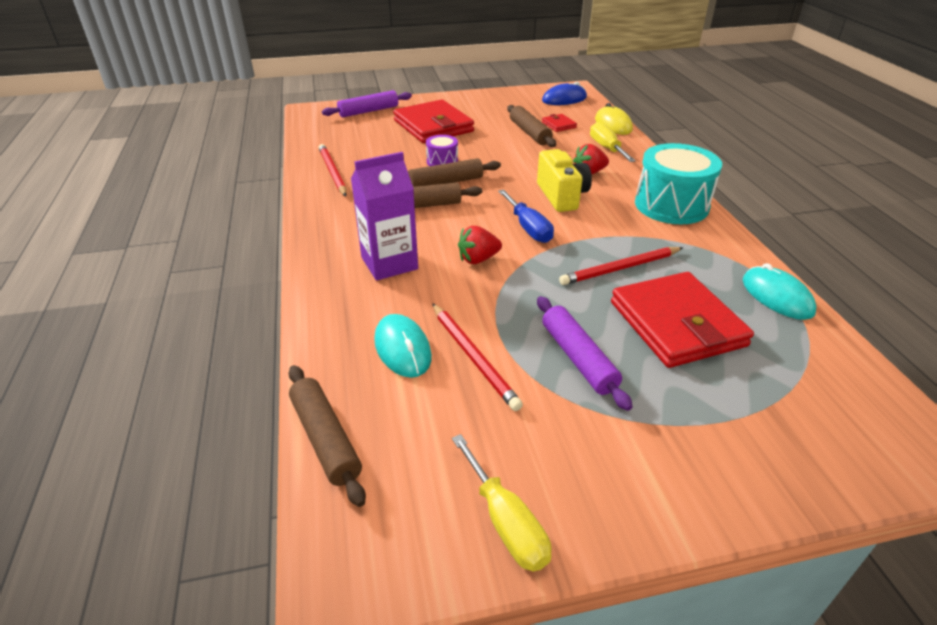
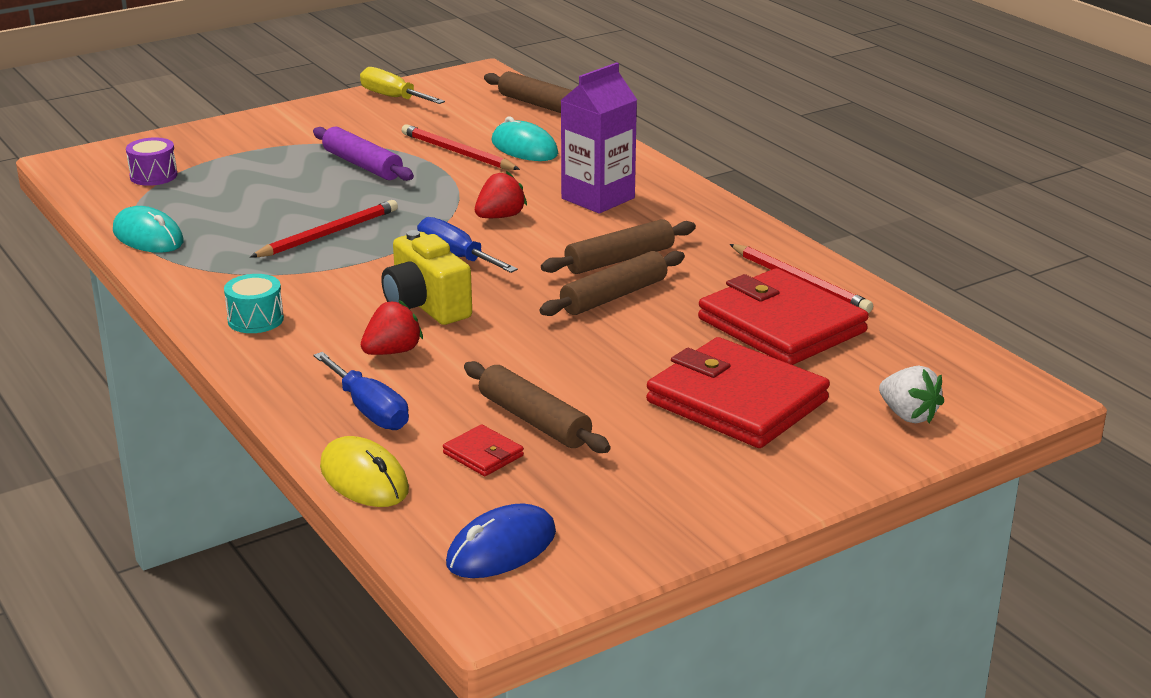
camera: 160 degrees right, 10 degrees down
purple rolling pin [322,90,412,117] -> white strawberry [879,366,944,423]
purple drum [426,135,458,166] -> purple drum moved to [126,137,177,186]
yellow screwdriver [590,122,636,162] -> blue screwdriver [313,352,409,430]
red wallet [611,272,754,368] -> red wallet moved to [698,268,869,365]
turquoise drum [635,143,722,224] -> turquoise drum [224,274,284,333], size x0.49

